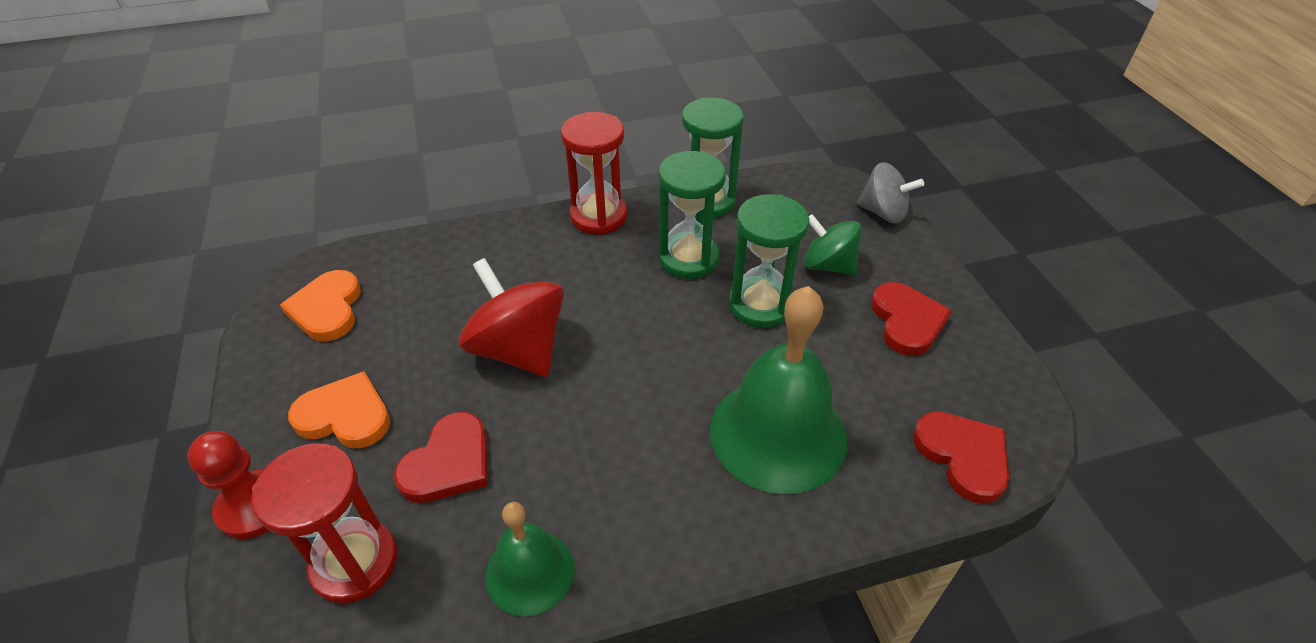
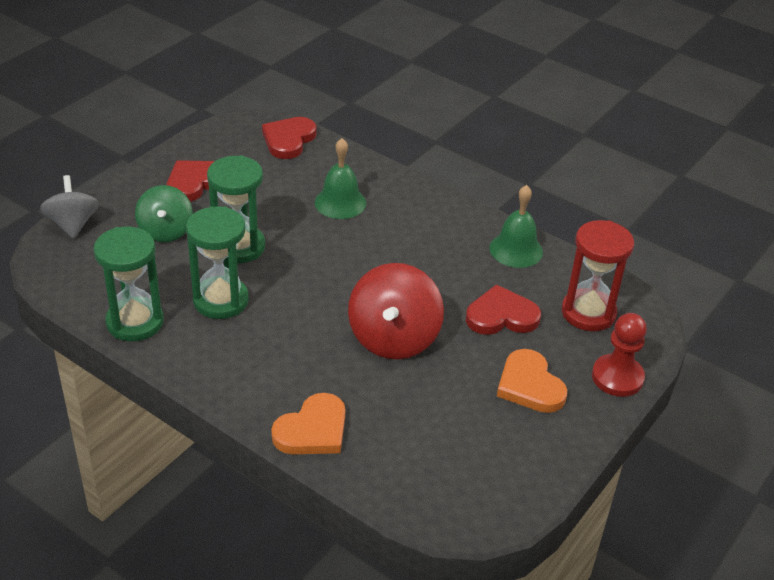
camera: 130 degrees left, 5 degrees down
orange heart [280,270,361,341] -> orange heart moved to [271,393,345,454]
red hourglass [561,112,627,235] -> none
green bell [710,286,847,494] -> green bell [315,138,366,219], size x0.57

